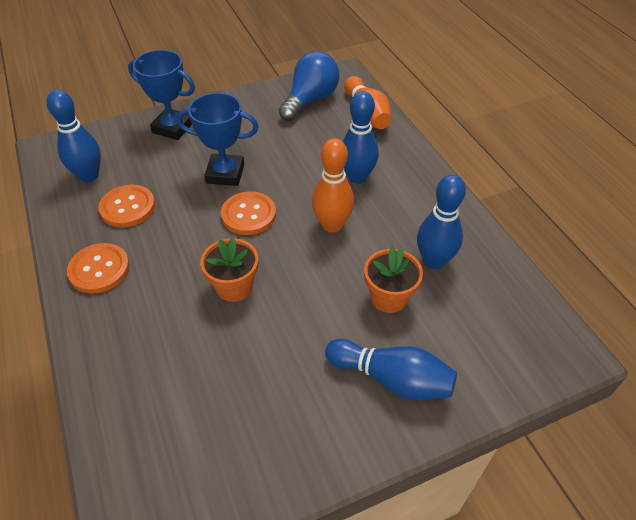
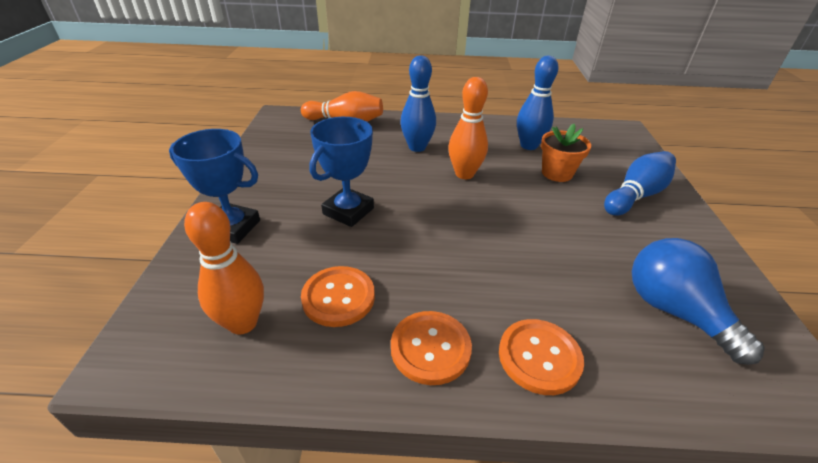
camera: 65 degrees left, 10 degrees down
blue bowling pin [47,90,101,182] -> orange bowling pin [184,202,264,335]
blue trophy [128,50,195,140] -> blue trophy turned 60 degrees clockwise [169,129,260,244]
orange flower pot [200,238,258,302] -> none
orange button [221,191,276,235] -> orange button moved to [499,319,584,395]
blue light bulb [279,51,339,121] -> blue light bulb moved to [632,238,765,365]

